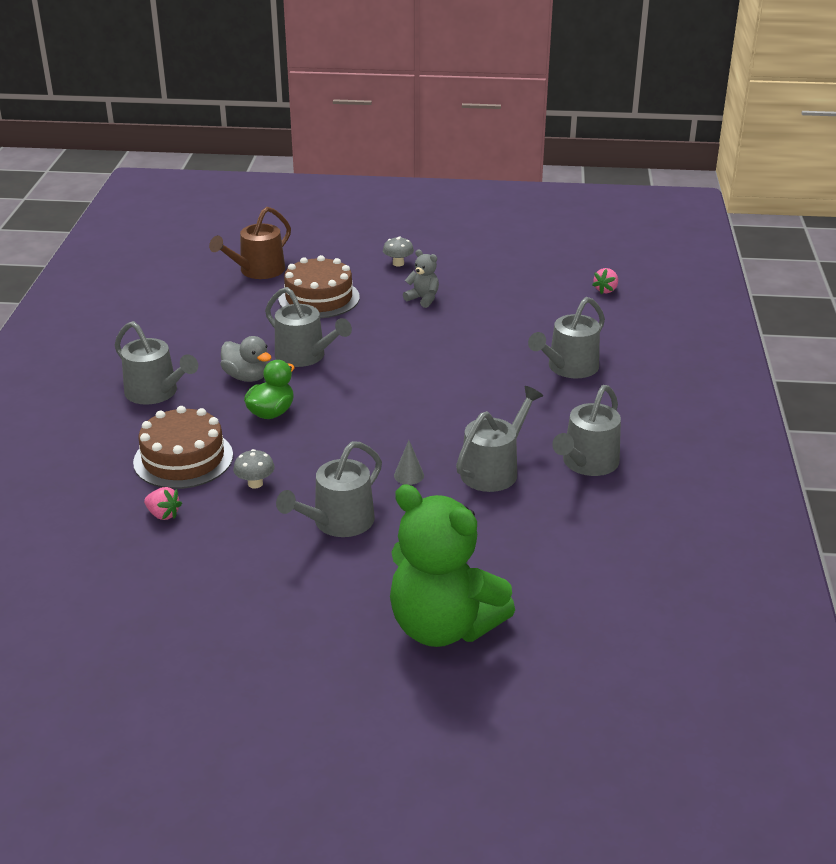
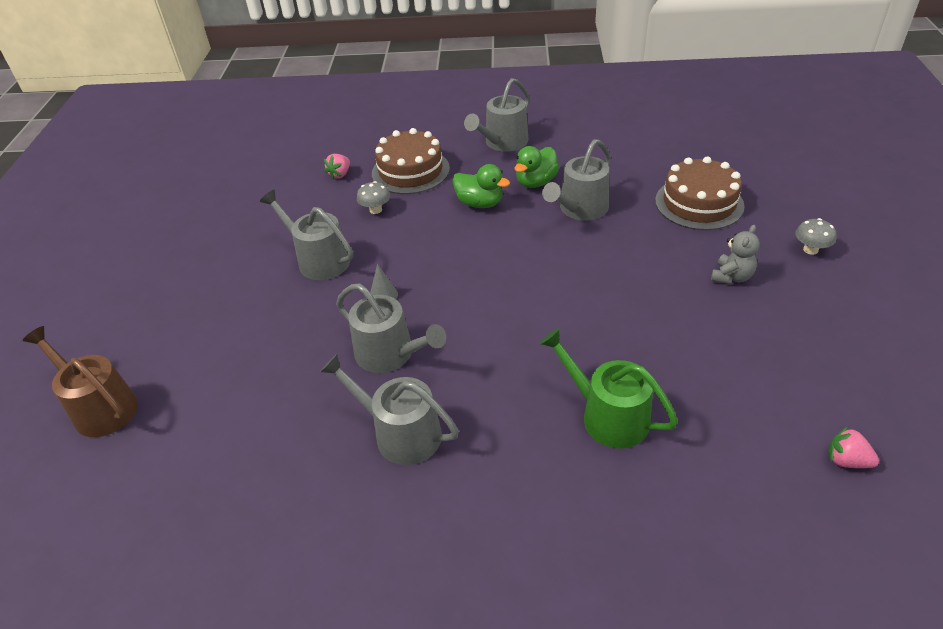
camera: 90 degrees right, 10 degrees up
brown watering can [209,207,291,279] -> brown watering can moved to [23,326,138,437]
grey duck [220,336,271,382] -> green duck [514,146,559,188]
green teddy bear [390,484,515,647] -> none
grey watering can [528,297,605,378] -> green watering can [539,328,678,448]

